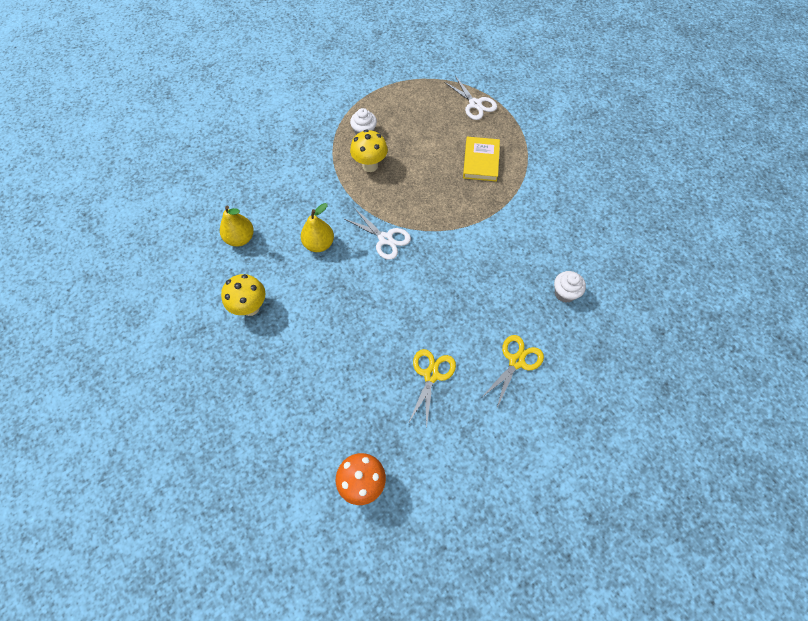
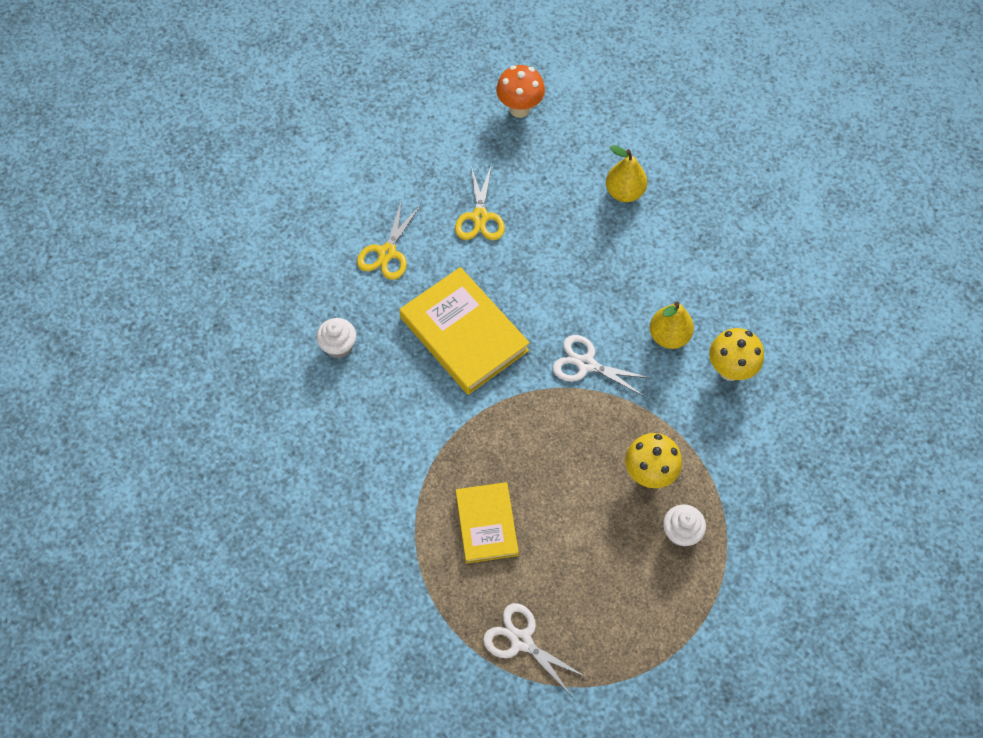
camera: 165 degrees right, 0 degrees up
yellow pear [220,206,254,247] -> yellow pear moved to [606,145,647,202]
yellow mushroom [221,274,266,316] -> yellow mushroom moved to [709,328,764,381]
none -> yellow book [399,267,530,395]

